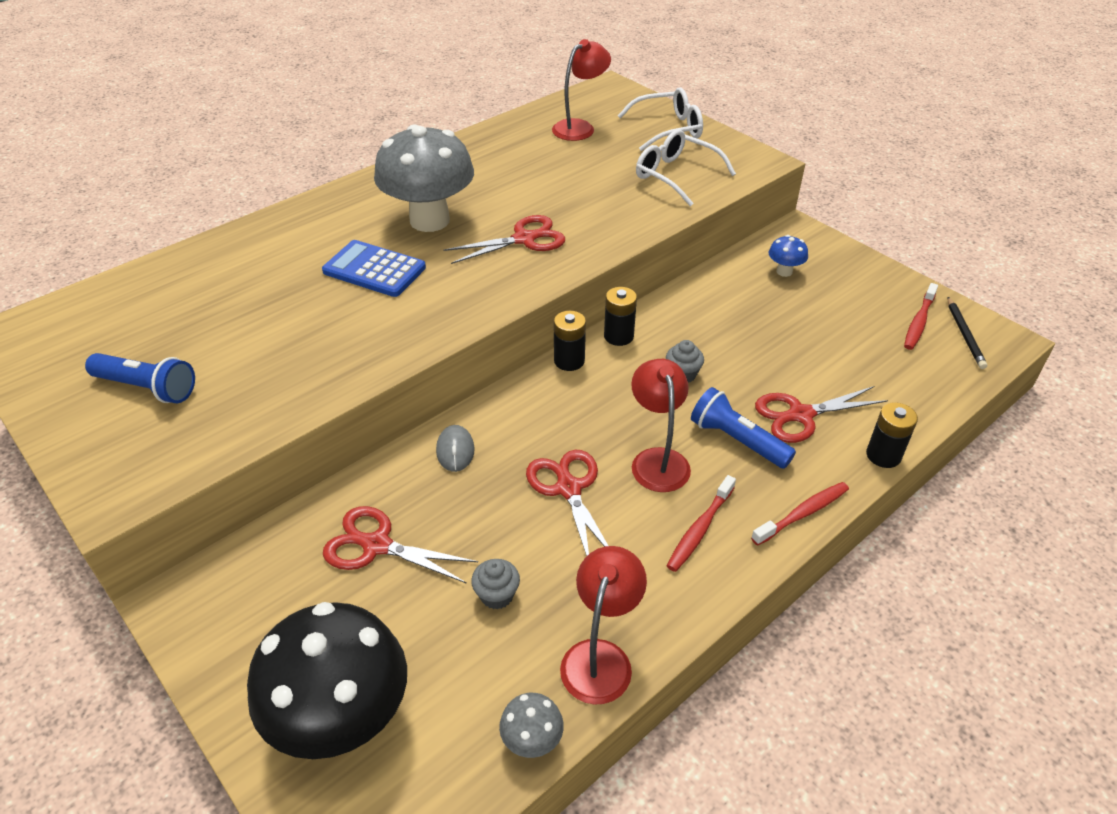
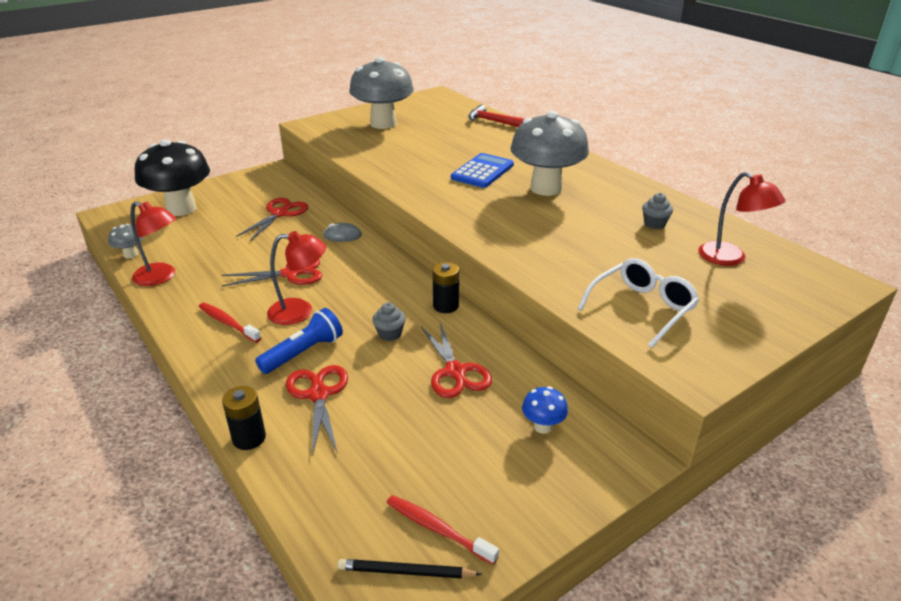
camera: 95 degrees right, 10 degrees down
blue flashlight [85,353,195,403] -> grey mushroom [349,57,414,129]
red scissors [443,215,565,264] -> red scissors moved to [421,323,492,398]
grey cupcake [471,559,520,610] -> grey cupcake moved to [642,193,673,229]
black battery [554,311,586,371] -> none
white glasses [618,87,703,151] -> none
red toothbrush [751,482,849,546] -> none
none -> red hammer [468,105,525,127]

